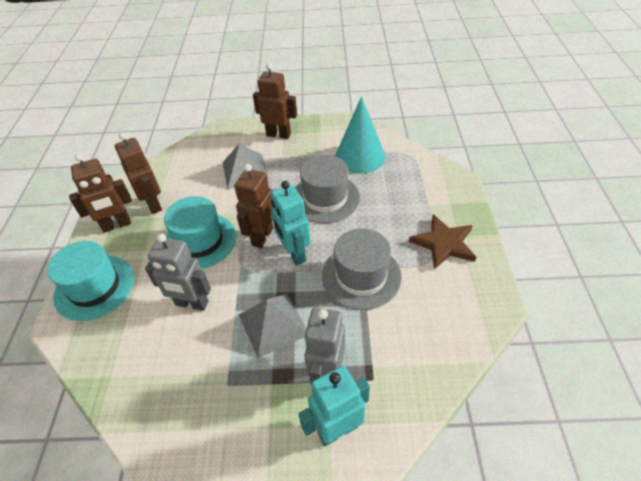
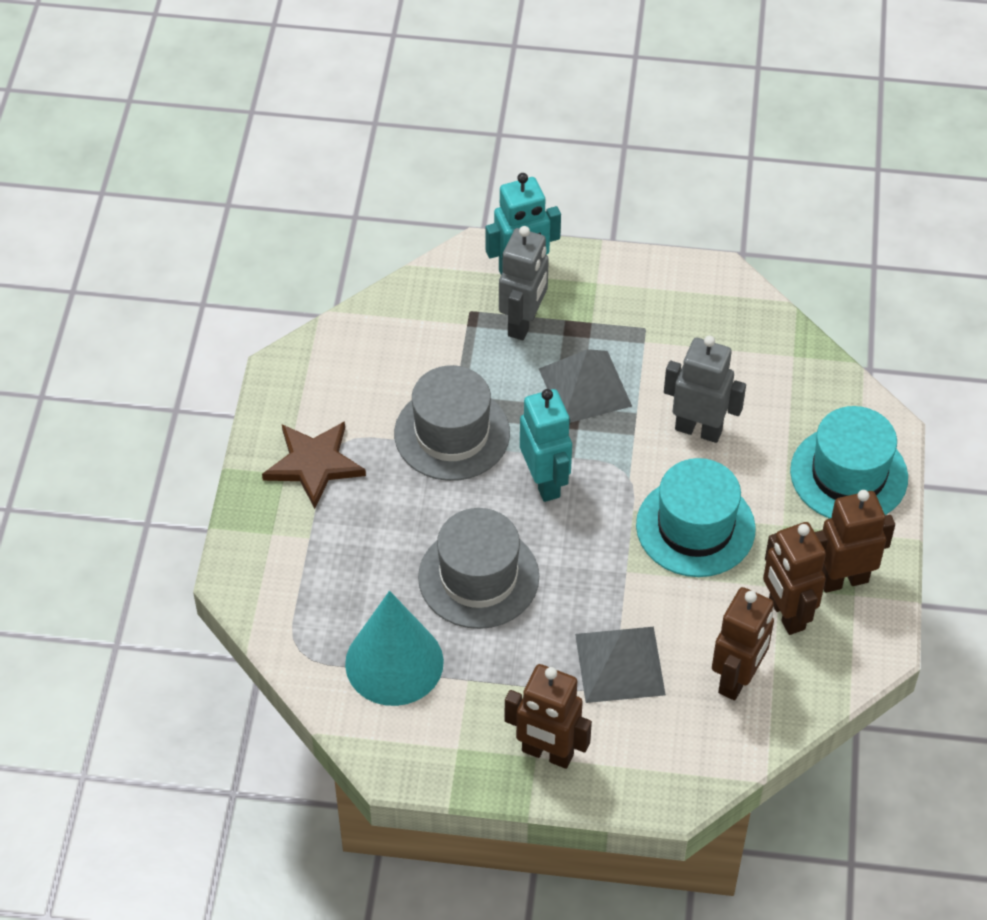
camera: 175 degrees left, 5 degrees up
brown robot [234,164,273,248] -> brown robot moved to [712,587,774,700]

